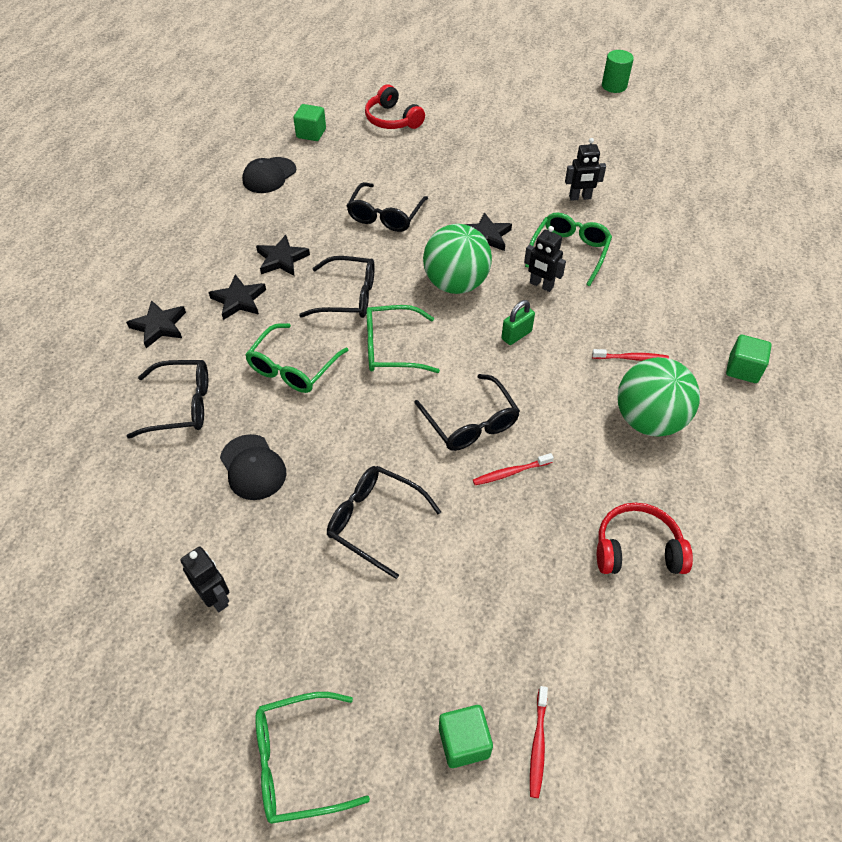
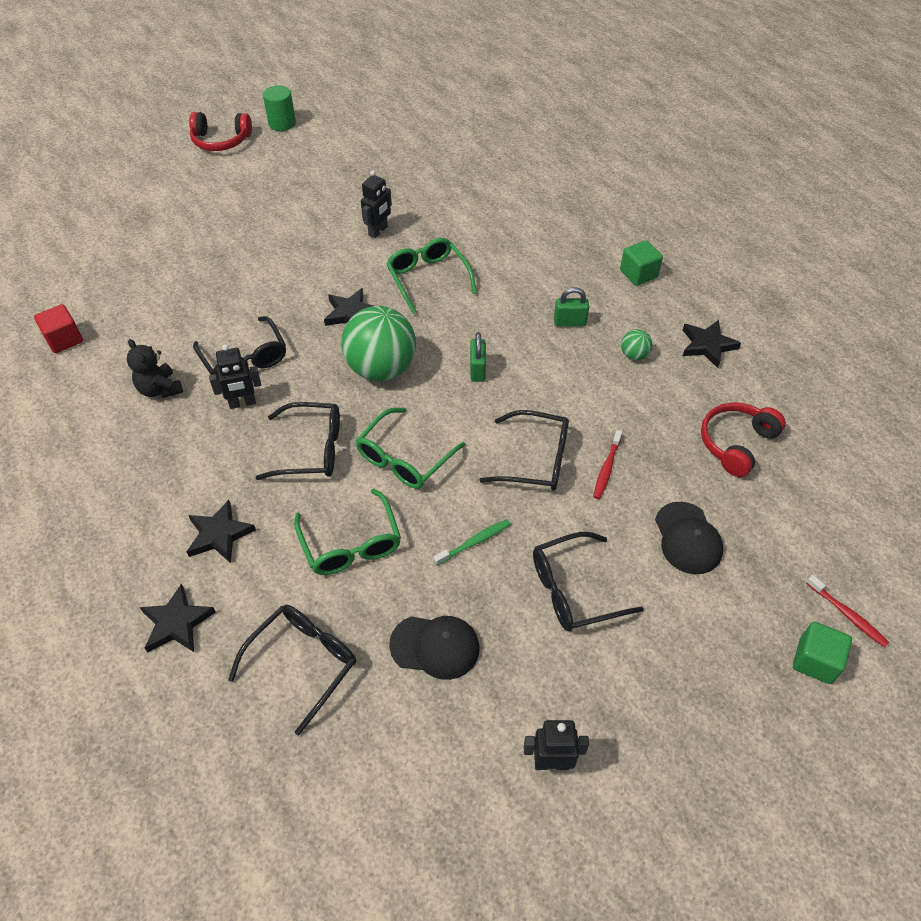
camera: 50 degrees left, 0 degrees up
black cap [242,157,296,193] -> black cap moved to [655,502,723,574]
green glasses [255,692,370,824] -> none
black star [256,235,310,276] -> black star moved to [683,320,741,368]
green cube [293,104,326,141] -> red cube [34,304,83,353]
black glasses [299,256,375,318] -> black glasses turned 45 degrees clockwise [256,402,340,480]
red headphones [365,85,425,129] -> red headphones moved to [189,112,252,151]
black robot [524,226,566,292] -> black robot moved to [209,344,261,409]
red toothbrush [592,349,669,361] -> green padlock [554,287,589,327]
green ball [617,357,700,437] -> green ball [621,329,653,360], size x0.43
none -> black teddy bear [127,339,183,398]
none -> green toothbrush [433,519,511,566]

